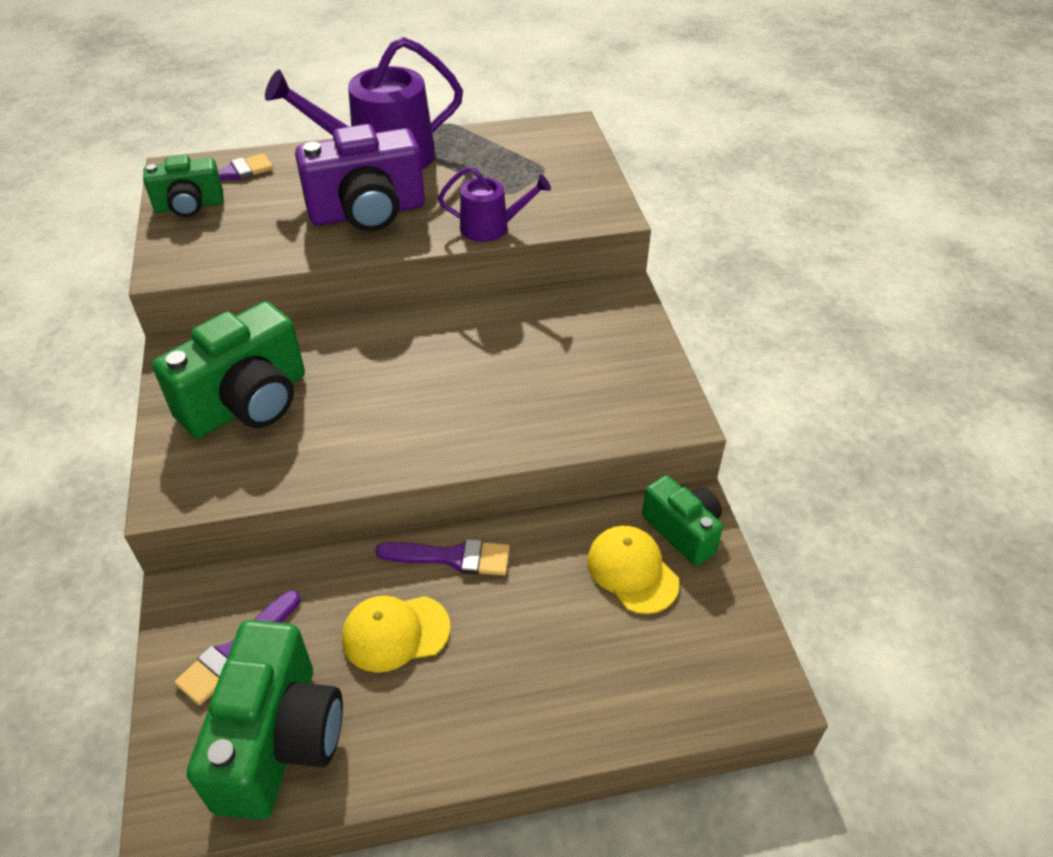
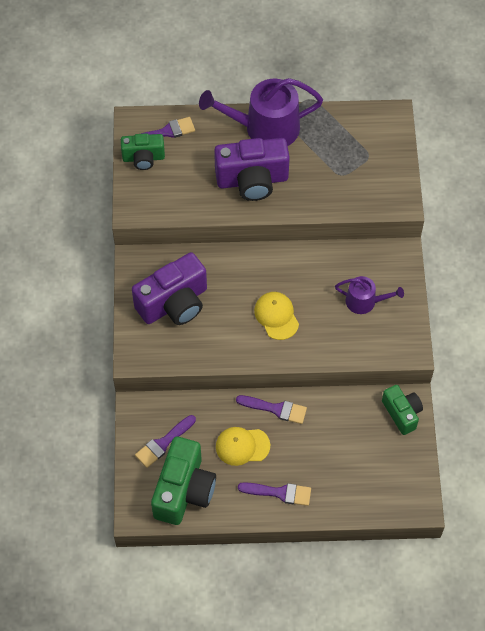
camera: 10 degrees right, 15 degrees up
green camera [152,301,305,438] -> purple camera [132,252,207,325]
purple watering can [438,166,551,242] -> purple watering can moved to [335,276,404,314]
yellow cap [587,526,680,614] -> yellow cap moved to [254,292,299,340]
none -> purple brush [238,482,311,506]

